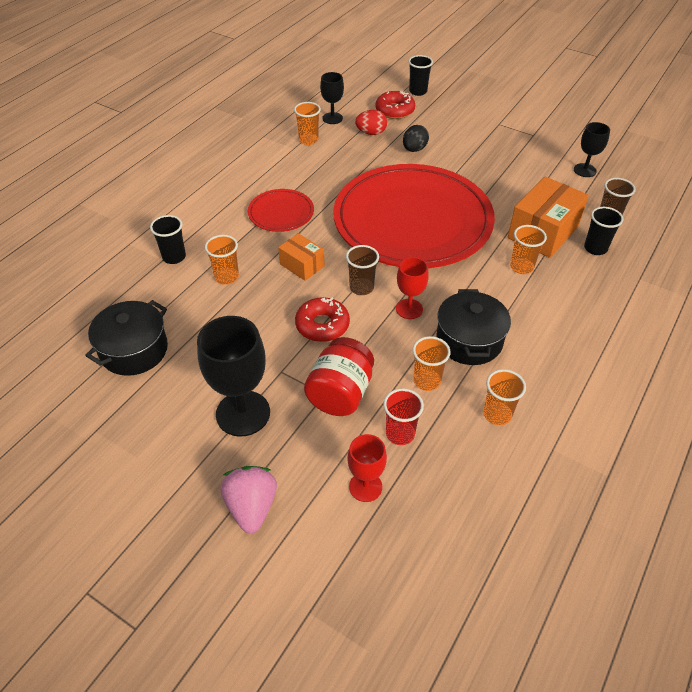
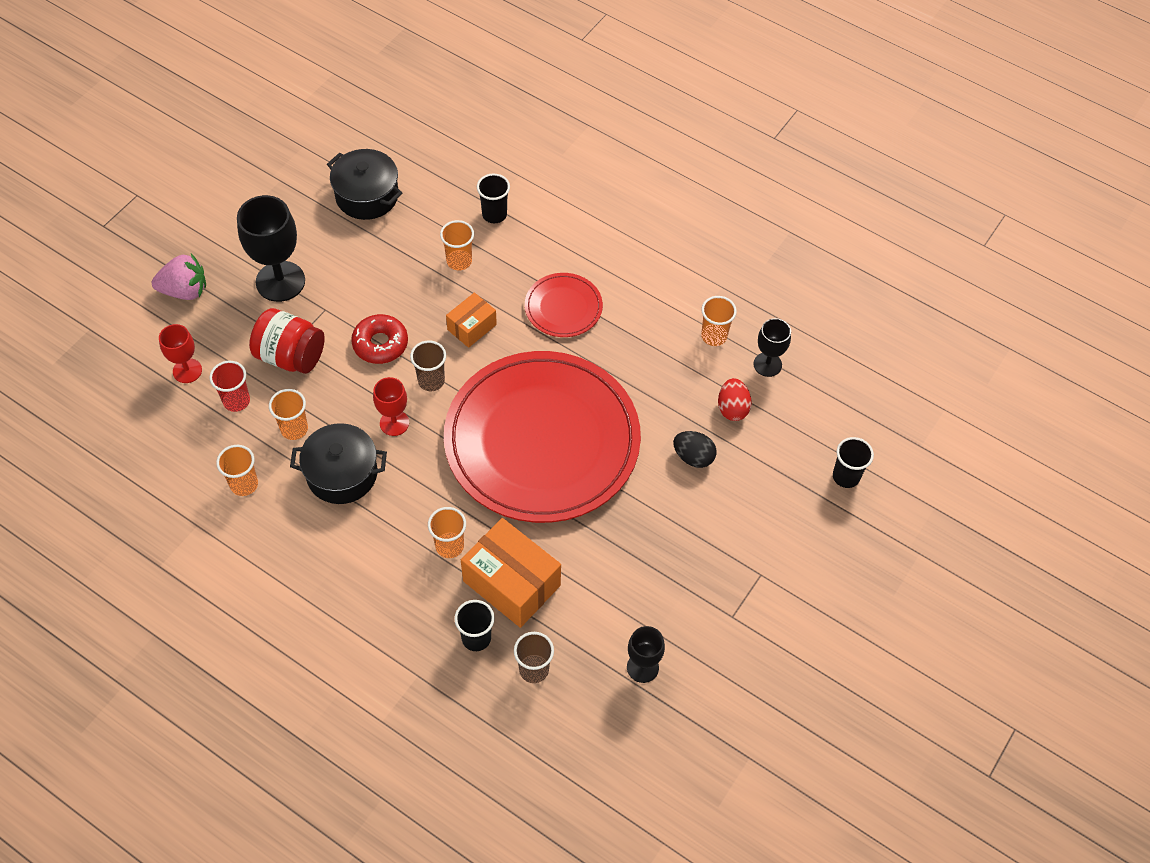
camera: 90 degrees right, 10 degrees up
red donut [375,91,415,119] -> none

